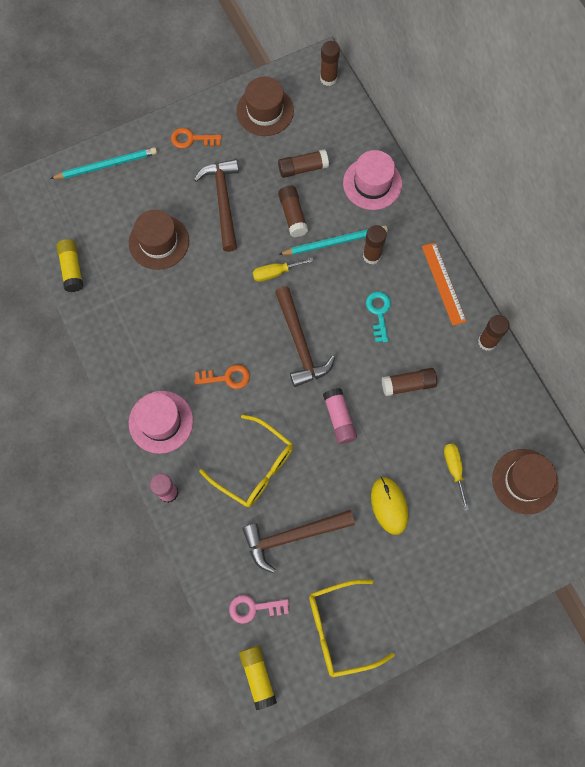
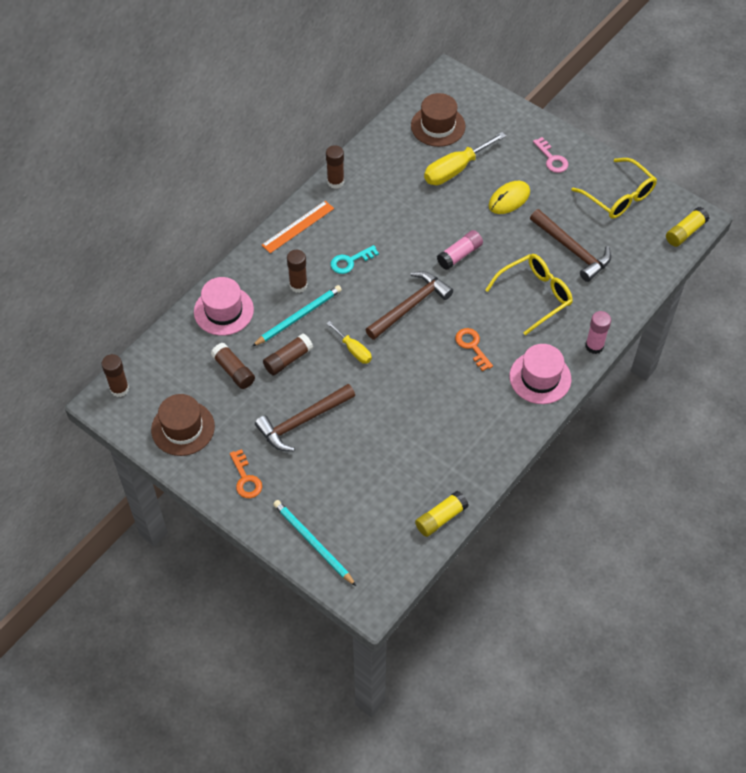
camera: 115 degrees left, 15 degrees down
brown hat [129,209,189,270] -> none
yellow glasses [199,415,293,507] -> yellow glasses turned 45 degrees clockwise [485,254,573,335]
pink key [229,595,289,624] -> pink key moved to [533,137,568,173]
turquoise pencil [278,226,388,255] -> turquoise pencil turned 90 degrees clockwise [252,285,342,346]
brown glue stick [382,368,437,396] -> none
yellow screwdriver [444,444,469,510] -> yellow screwdriver [424,132,506,185], size x1.73

